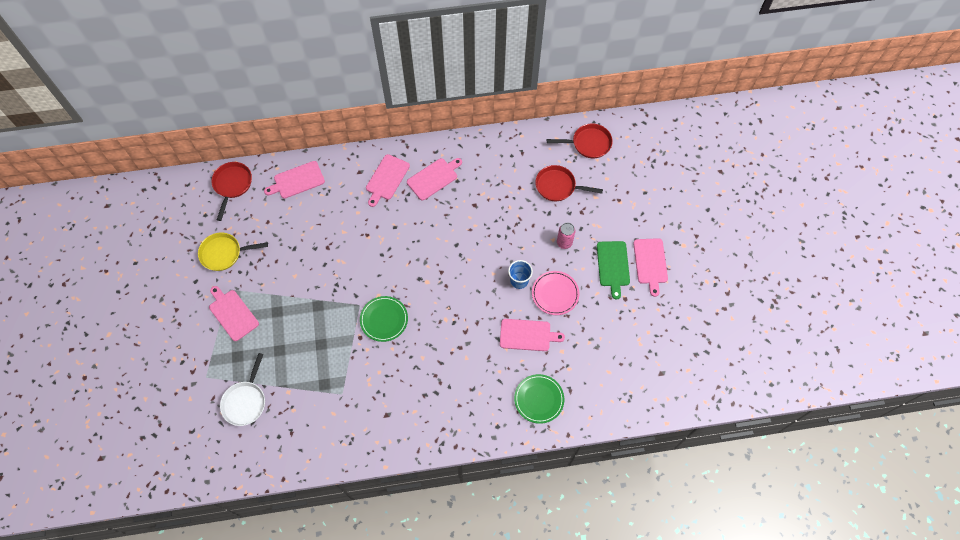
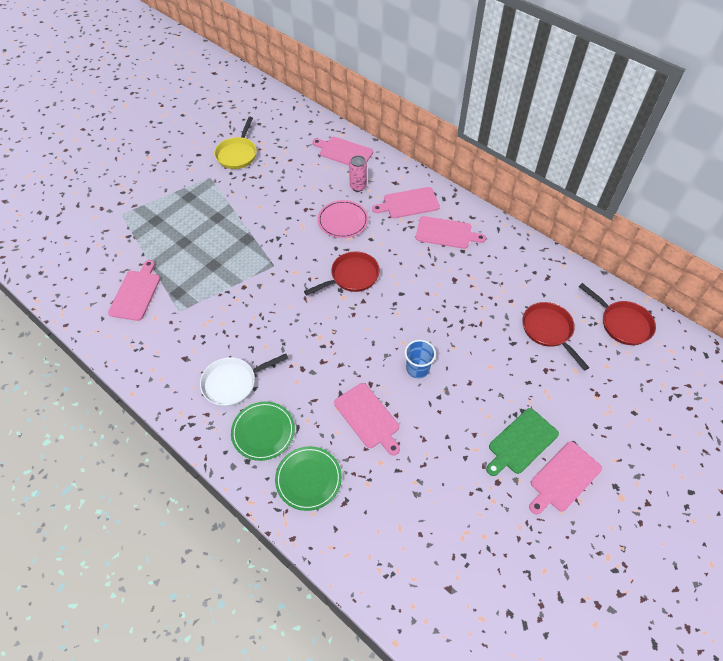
camera: 50 degrees right, 10 degrees down
yellow pan [198,233,268,271] -> yellow pan turned 120 degrees counterclockwise [214,117,257,169]
pink cutting board [209,286,259,341] -> pink cutting board moved to [108,260,160,321]
red pan [211,162,252,221] -> red pan moved to [304,251,380,295]
white pan [220,353,265,426] -> white pan moved to [200,354,288,407]
green plate [360,296,408,342] -> green plate moved to [231,402,295,461]
pink plate [532,271,579,315] -> pink plate moved to [318,200,369,238]
pink can [557,223,576,249] -> pink can moved to [349,156,367,192]

